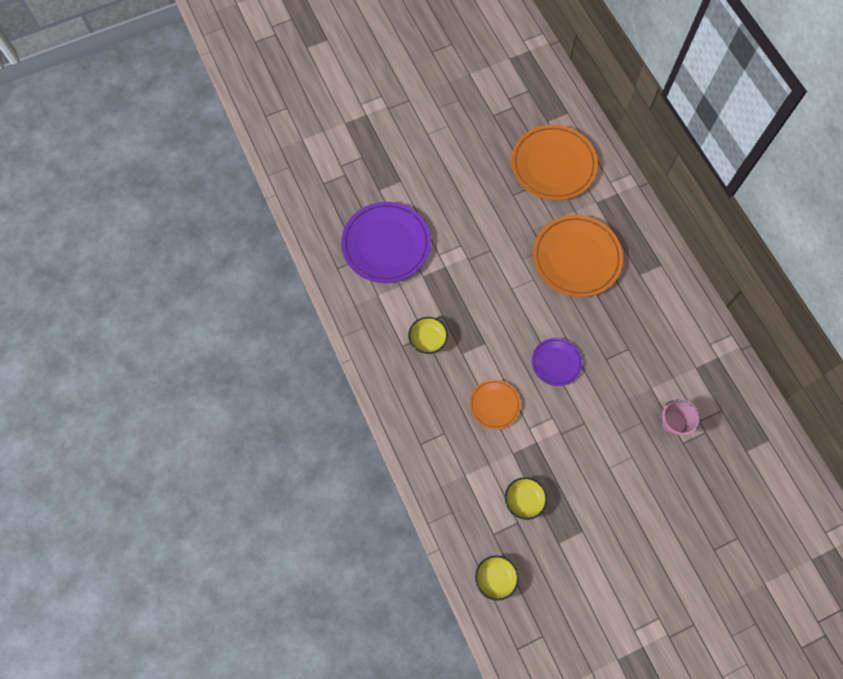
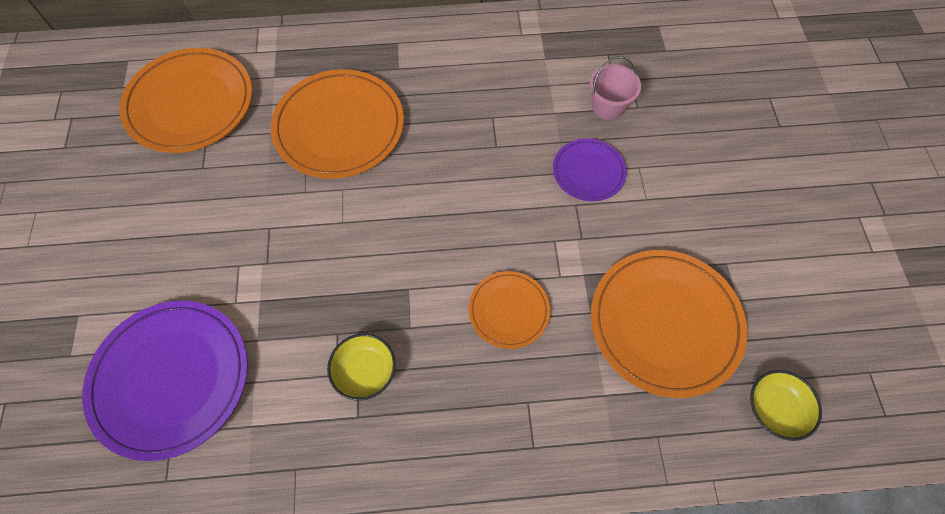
camera: 70 degrees left, 5 degrees down
yellow bowl [505,477,547,520] -> orange plate [591,250,748,398]
purple plate [532,338,582,386] -> purple plate moved to [553,138,627,201]

